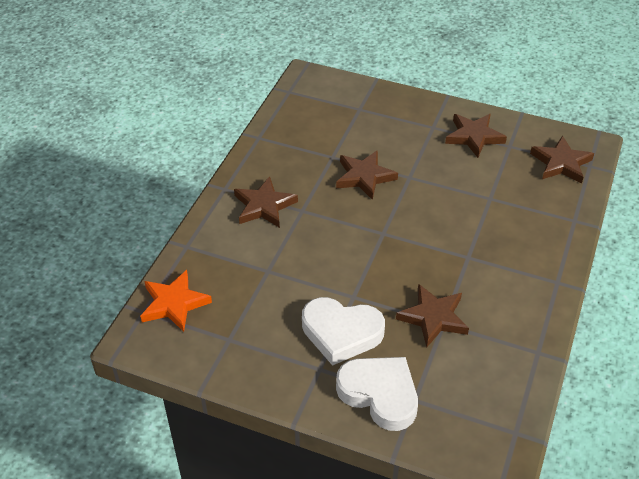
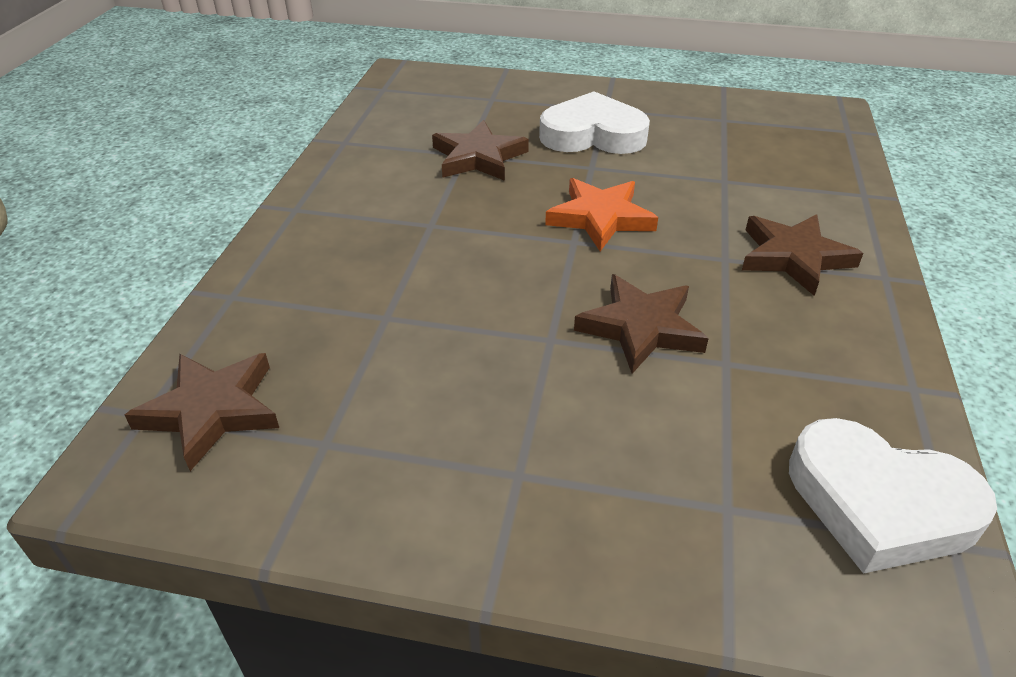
camera: 170 degrees right, 5 degrees down
orange star [140,270,212,332] -> orange star moved to [545,178,658,251]
white heart [336,357,418,431] -> white heart moved to [789,418,997,574]
brown star [445,114,507,158] -> none

